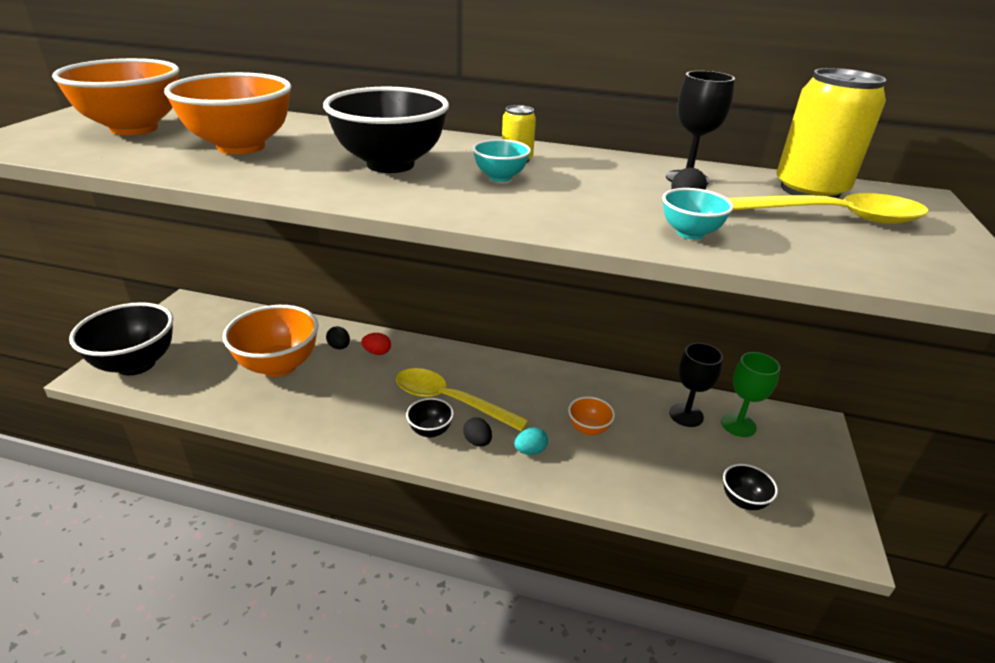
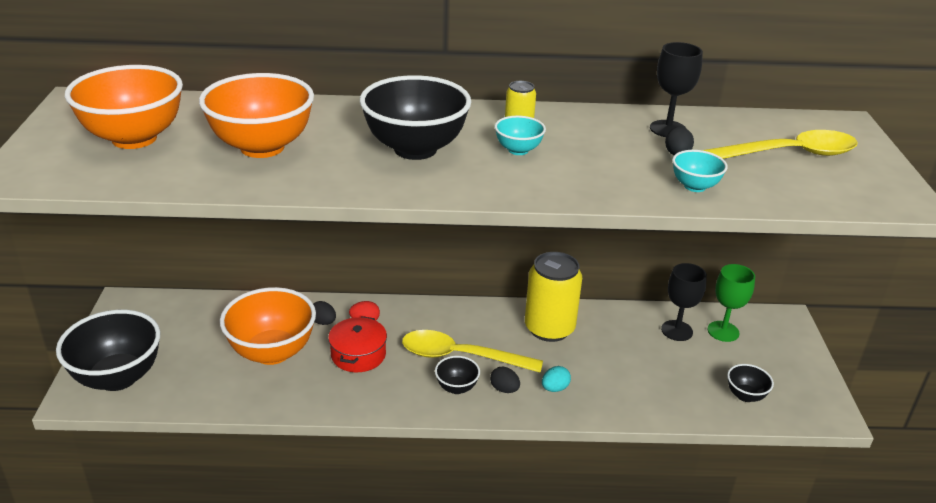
camera: 15 degrees left, 0 degrees up
orange bowl [568,396,615,436] -> none
yellow can [776,68,887,199] -> yellow can moved to [525,252,582,342]
none -> red pot [328,316,387,372]

